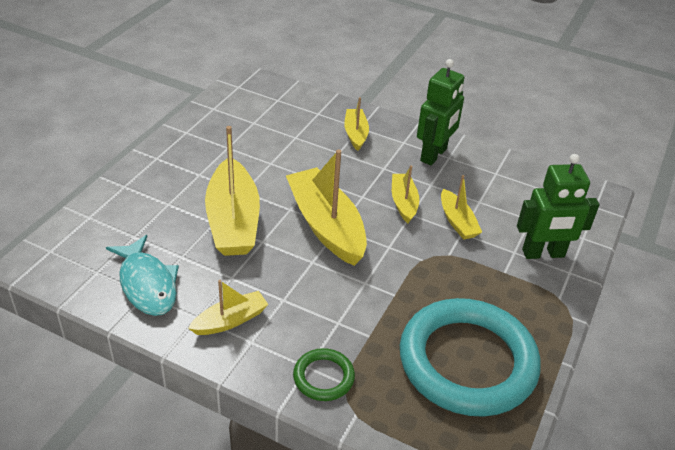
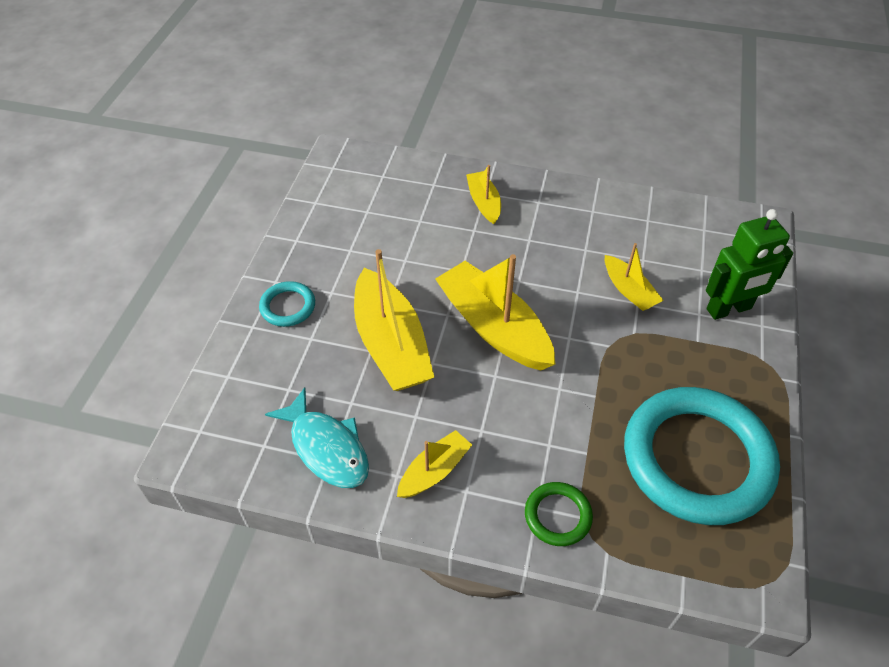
camera: 10 degrees left, 10 degrees up
yellow boat [392,165,419,223] -> none
green robot [417,59,464,165] -> none
none -> turquoise ring [259,281,315,327]

